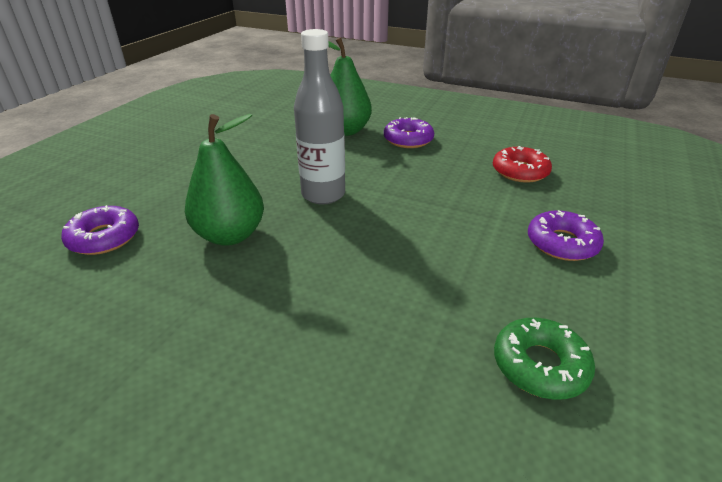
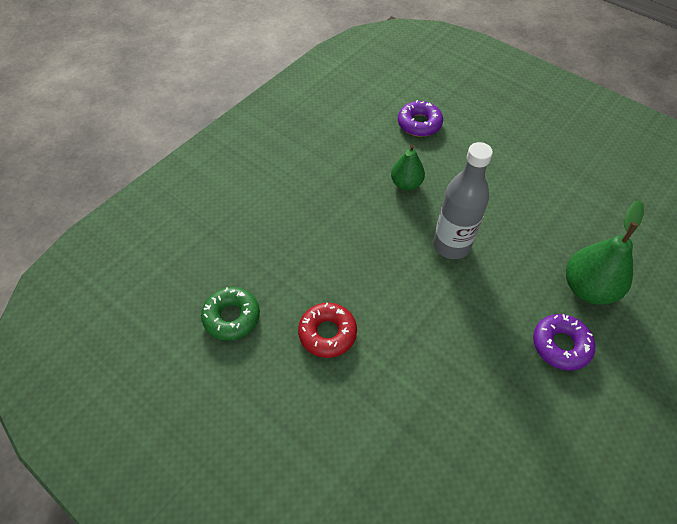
camera: 105 degrees right, 20 degrees up
green pear [185,114,264,246] -> green pear [391,144,425,190], size x0.63
red donut [493,146,552,183] -> red donut moved to [298,303,357,358]
purple donut [528,210,604,261] -> none

